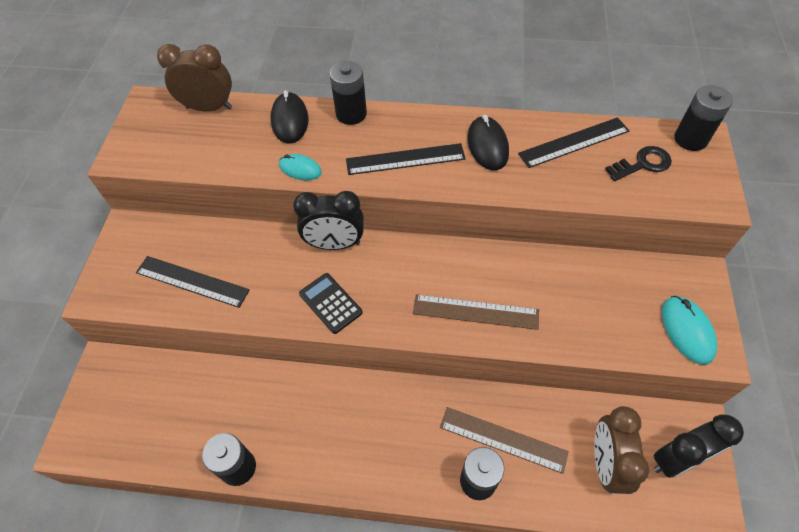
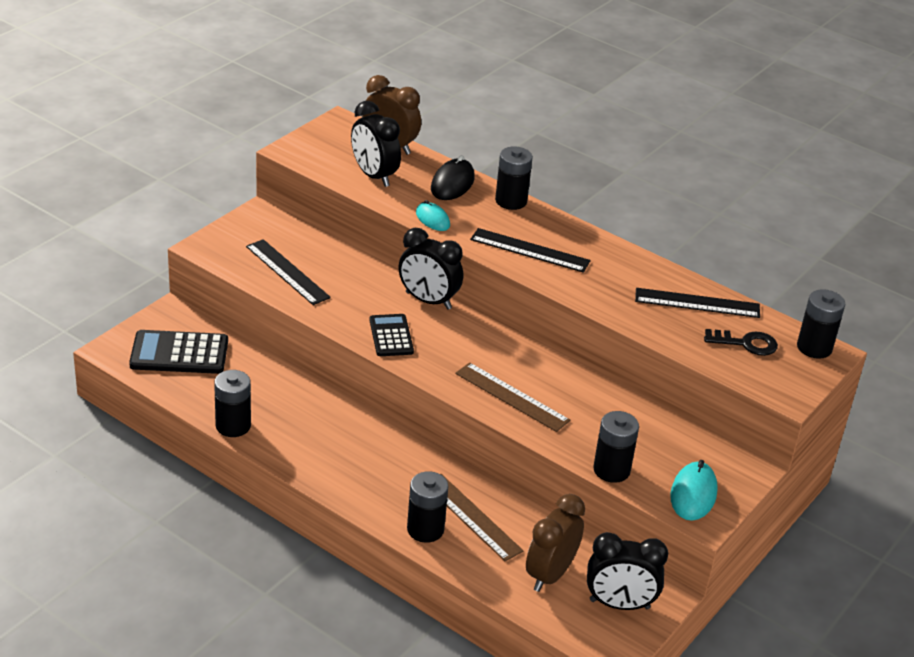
camera: 25 degrees right, 20 degrees down
black mouse [467,115,509,170] -> none
none -> black calculator [129,330,228,374]
none -> black clock [351,101,401,187]
none -> black battery [593,411,639,483]

